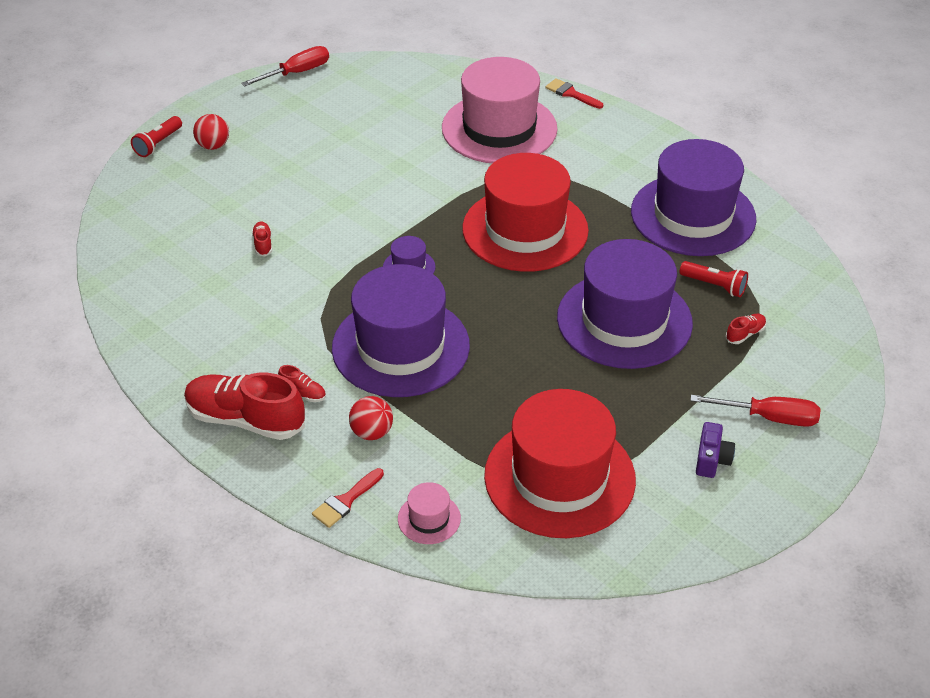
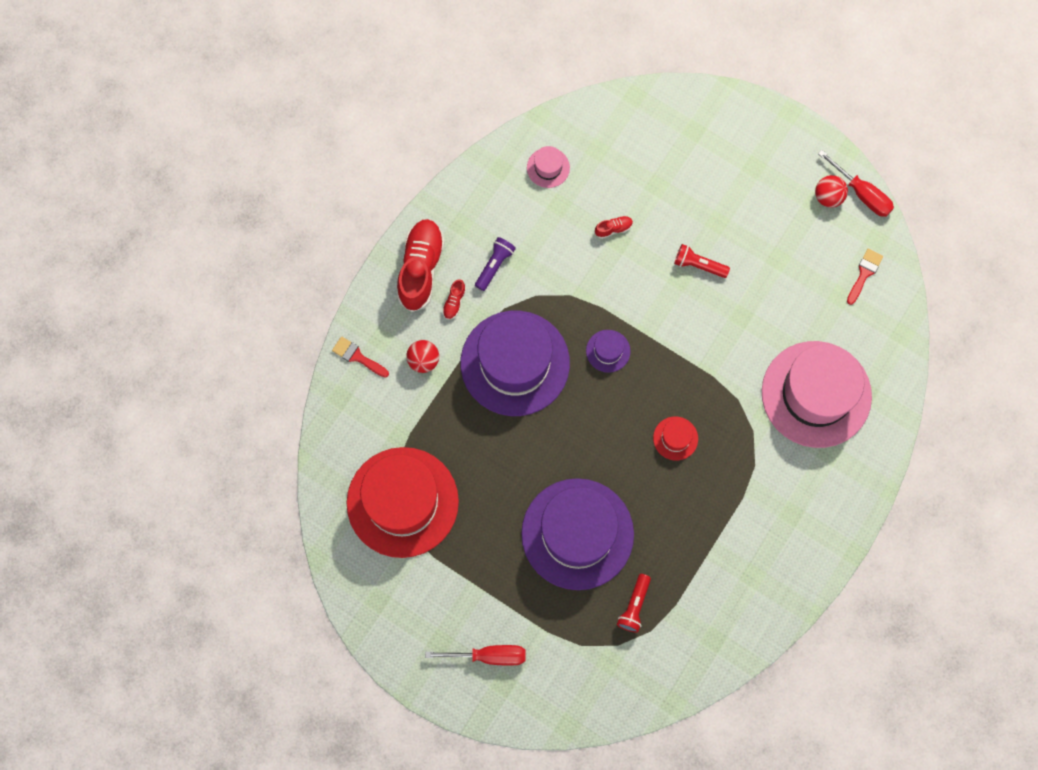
camera: 80 degrees right, 30 degrees up
red flashlight [131,116,182,157] -> red flashlight moved to [674,244,730,278]
red ball [193,114,229,150] -> red ball moved to [815,175,848,208]
pink hat [398,482,461,544] -> pink hat moved to [527,146,570,188]
red hat [462,153,589,272] -> red hat [653,417,698,460], size x0.41
red brush [546,78,603,109] -> red brush moved to [847,249,883,305]
purple hat [631,139,756,256] -> none
red screwdriver [690,395,820,427] -> red screwdriver turned 90 degrees counterclockwise [425,645,526,666]
purple camera [696,422,735,478] -> none
red shoe [725,314,766,344] -> none
none -> purple flashlight [475,237,516,291]

